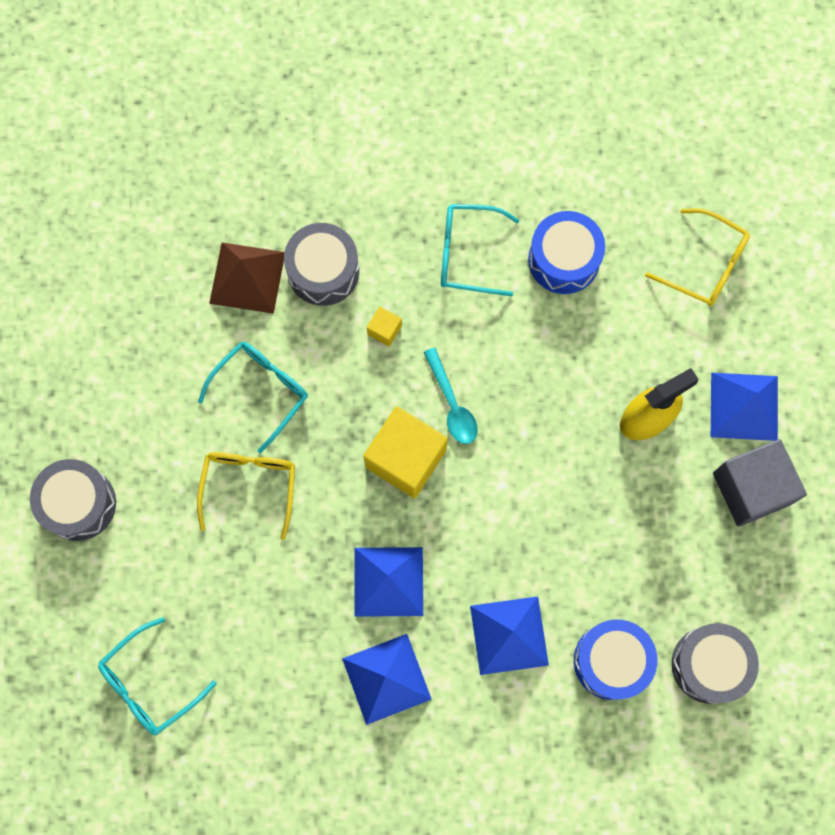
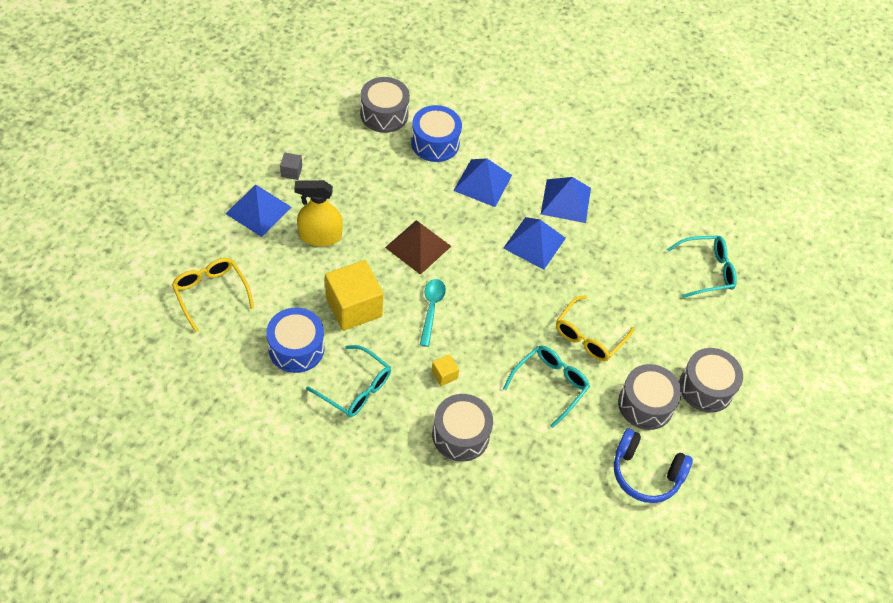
camera: 155 degrees left, 20 degrees down
turquoise glasses [198,342,308,453] -> turquoise glasses turned 150 degrees clockwise [503,345,590,428]
brown pyramid [209,243,284,314] -> brown pyramid moved to [385,220,451,275]
yellow cube [363,406,448,498] -> yellow cube moved to [325,260,383,331]
grey cube [713,439,807,527] -> grey cube [280,153,302,180], size x0.44
none -> blue headphones [614,429,693,503]
none -> grey drum [618,364,682,430]

